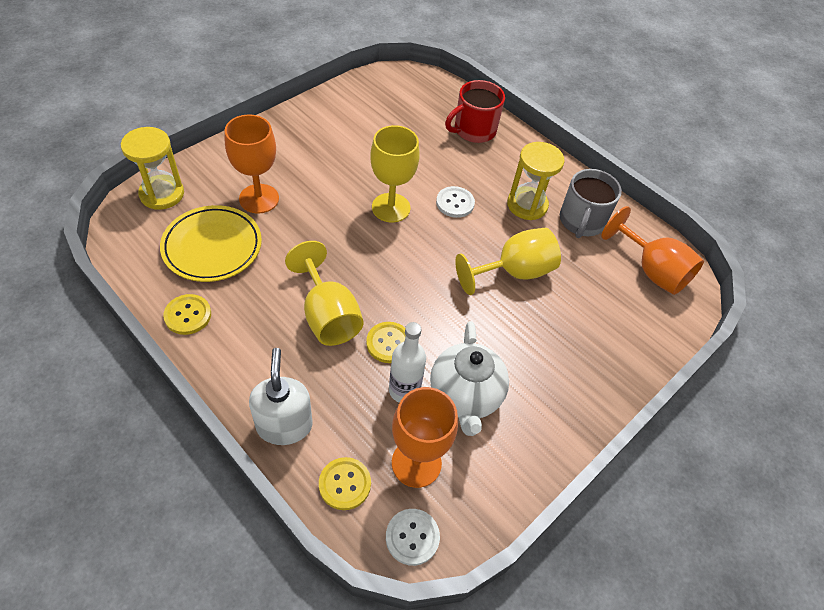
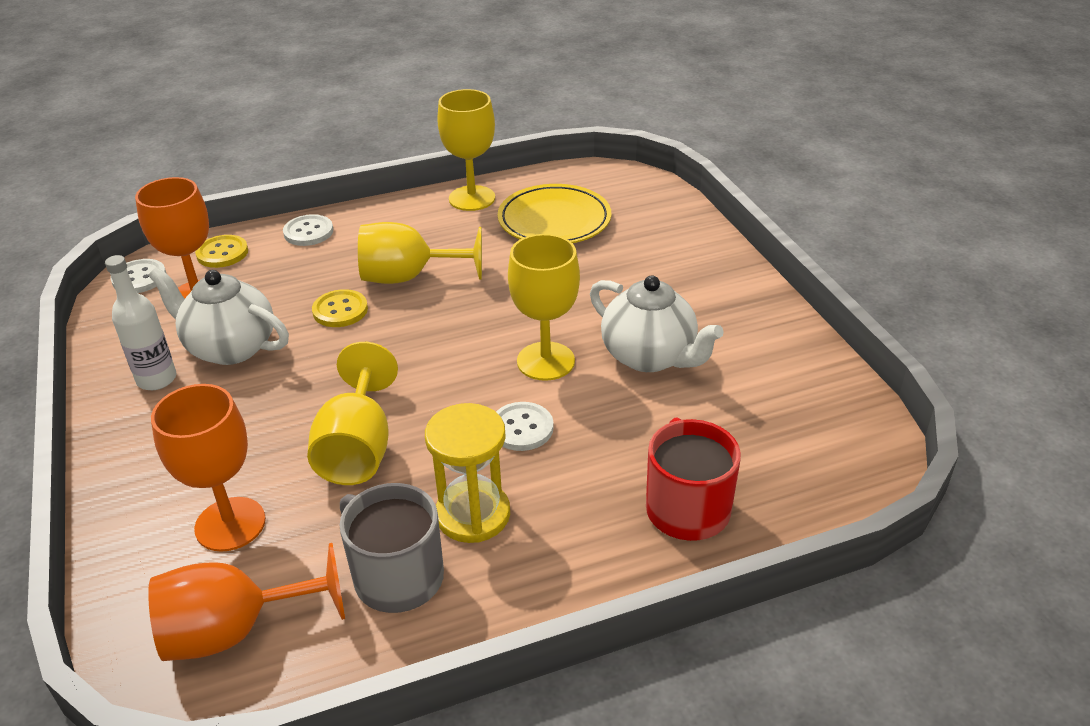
camera: 120 degrees right, 15 degrees down
yellow hourglass [121,127,184,210] -> none
yellow button [163,294,211,335] -> yellow goblet [437,89,495,211]
orange goblet [225,114,279,214] -> orange goblet moved to [151,384,266,552]
white soap dispenser [249,348,313,445] -> white button [283,214,333,246]
white bottle [389,322,426,403] -> white bottle moved to [105,255,176,390]
none -> white teapot [590,275,724,372]

